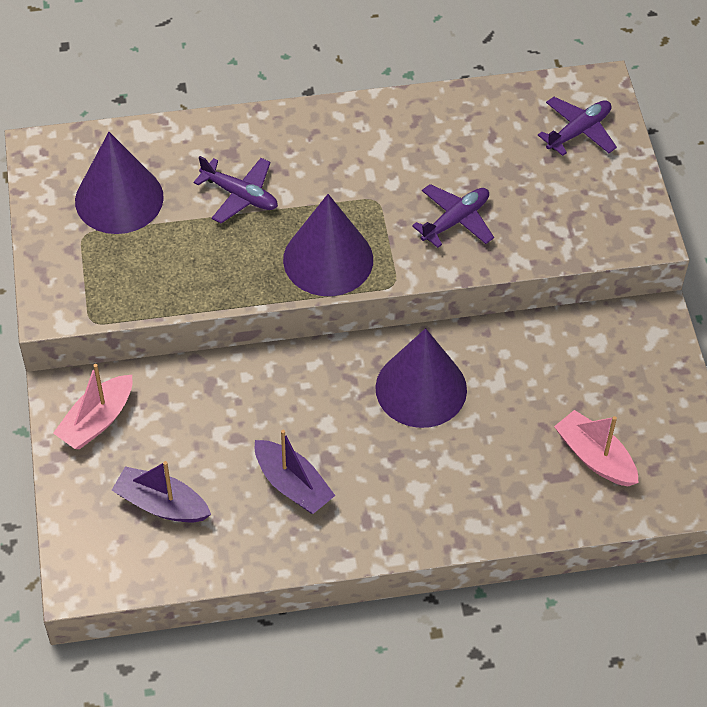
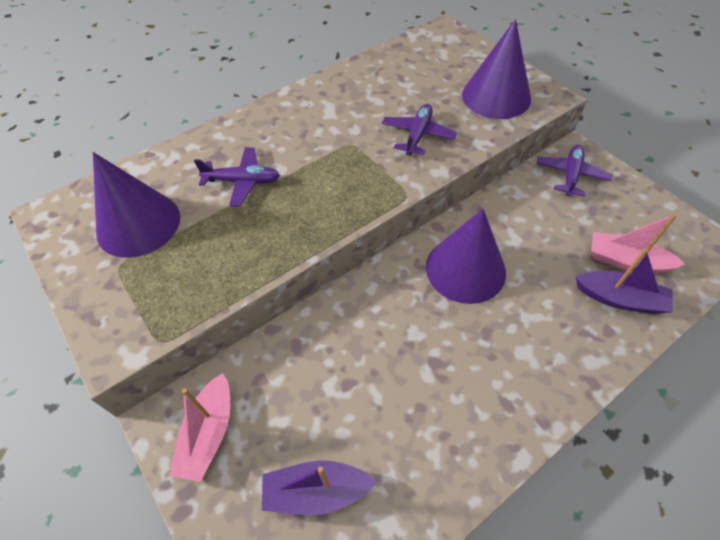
camera: 25 degrees left, 0 degrees up
purple boat [255,430,335,514] -> purple boat moved to [575,248,673,314]
purple cone [283,194,373,296] -> purple cone moved to [462,19,531,119]
purple plane [538,97,617,156] -> purple plane moved to [536,145,612,197]

